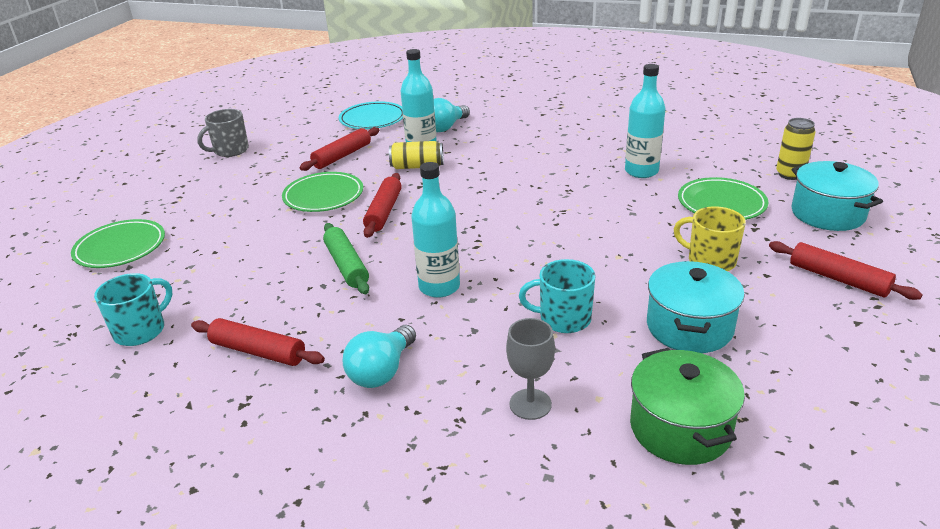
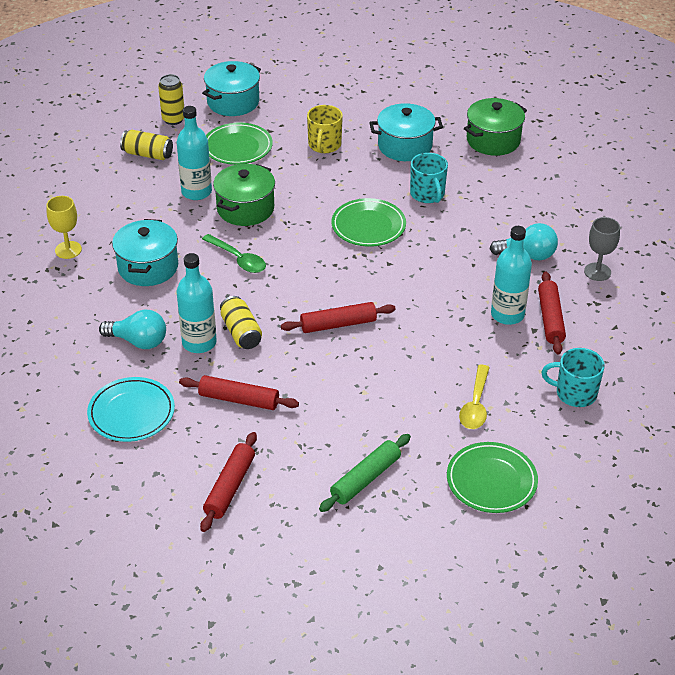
camera: 115 degrees left, 10 degrees up
grey mug [197,109,249,157] -> none
green plate [282,172,363,212] -> green plate moved to [331,198,406,247]
green rolling pin [323,223,369,294] -> green rolling pin moved to [319,434,411,512]
turquoise bottle [411,162,460,298] -> turquoise bottle moved to [491,226,532,325]
grey goblet [506,318,555,420] -> grey goblet moved to [584,217,620,281]
red rolling pin [769,241,923,300] -> red rolling pin moved to [200,432,257,532]
none -> yellow goblet [46,196,82,259]
none -> turquoise pot [112,219,178,286]
none -> yellow can [120,130,173,160]
none -> green spoon [202,234,266,273]
none -> green pot [213,164,275,226]
none -> yellow spoon [459,365,490,429]

